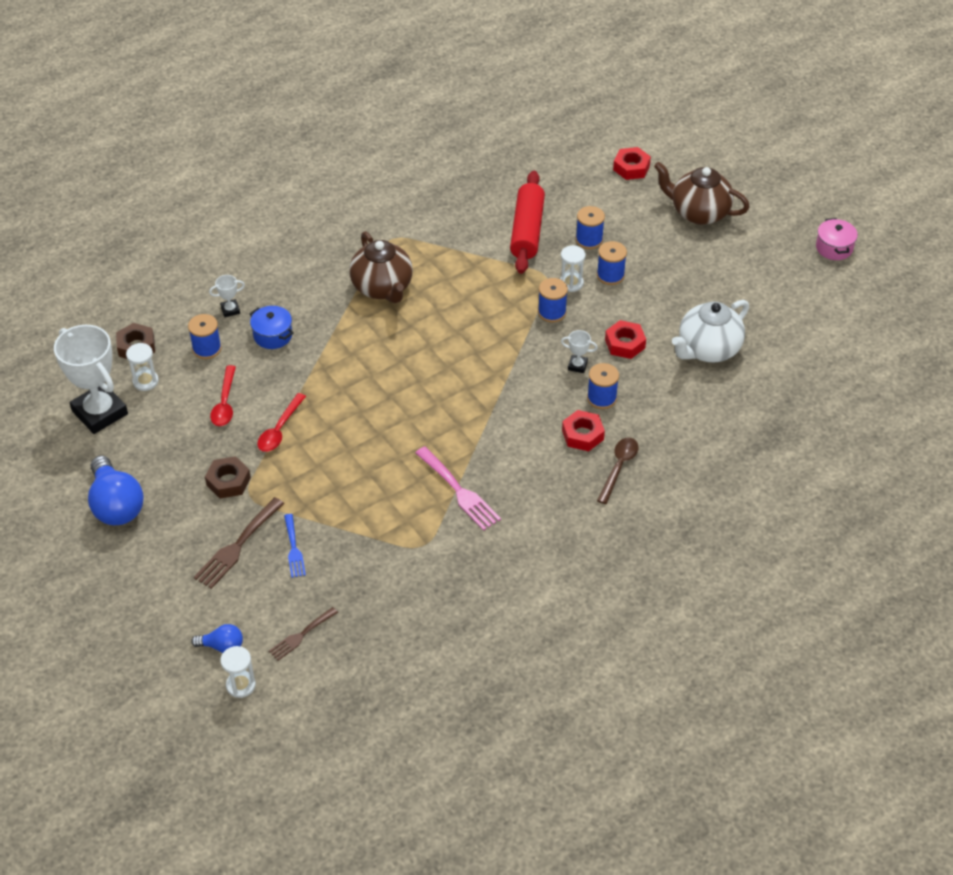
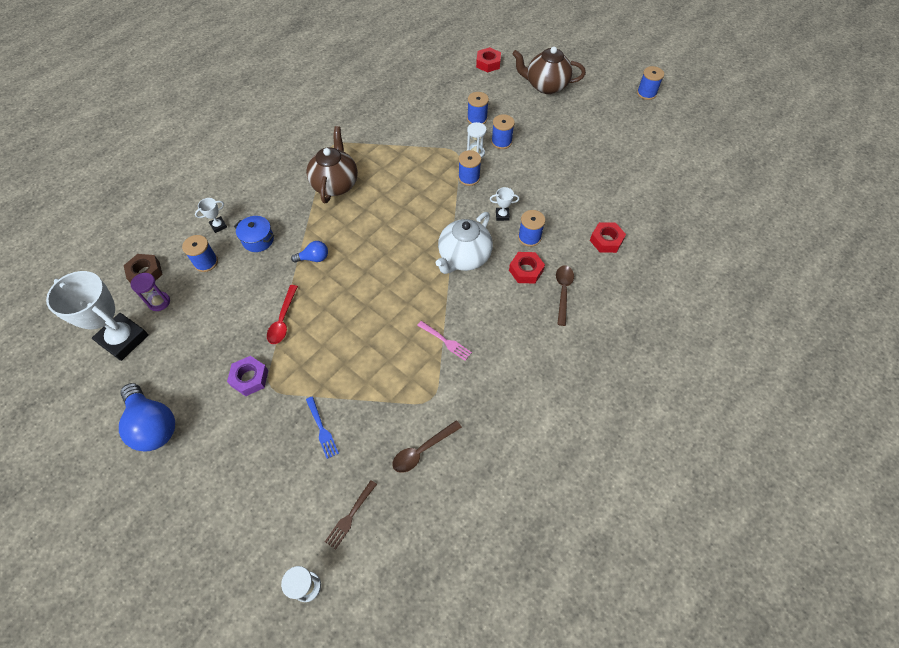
camera: 15 degrees left, 10 degrees up
white hourglass [126,343,159,391] -> purple hourglass [131,273,170,311]
blue light bulb [191,624,243,653] -> blue light bulb moved to [291,241,328,263]
brown fork [194,497,284,589] -> none
brown nut [205,456,251,499] -> purple nut [227,356,268,396]
red spoon [210,365,236,426] -> none
brown teapot [349,231,413,303] -> brown teapot turned 135 degrees counterclockwise [306,126,358,203]
pink fork [415,446,501,531] -> pink fork [417,321,472,361], size x0.63
red rolling pin [510,171,545,274] -> none
red nut [605,320,646,359] -> red nut moved to [590,222,626,253]
white teapot [672,300,749,363] -> white teapot moved to [436,212,493,274]
pink pot [816,218,858,260] -> blue spool [637,66,664,100]
none -> brown spoon [392,420,462,473]

